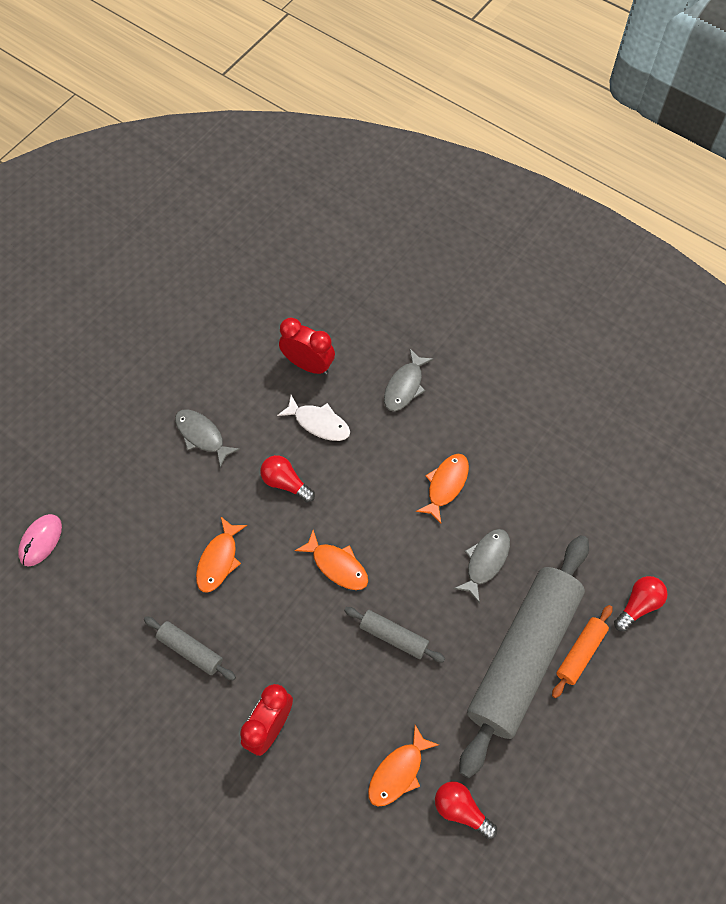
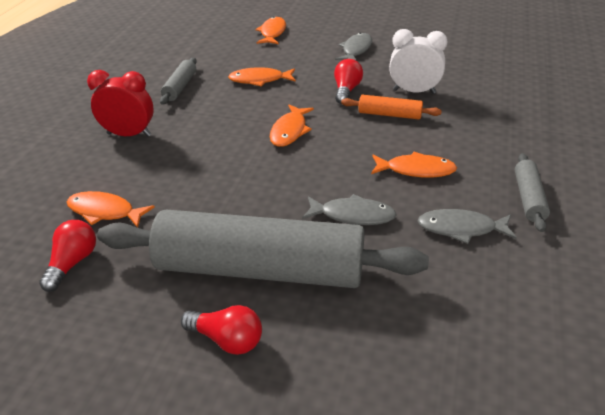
camera: 70 degrees right, 25 degrees down
pink mouse [18,514,62,567] -> none
white fish [277,395,350,441] -> white clock [389,29,447,94]
red clock [279,318,335,375] -> none
grey rolling pin [344,607,445,662] -> grey rolling pin moved to [515,153,550,232]
grey fish [384,349,434,412] -> grey fish moved to [418,209,517,244]
orange rolling pin [552,605,613,698] -> orange rolling pin moved to [341,95,442,120]
red light bulb [614,576,668,631] -> red light bulb moved to [181,305,262,355]
none -> orange fish [255,17,286,44]

